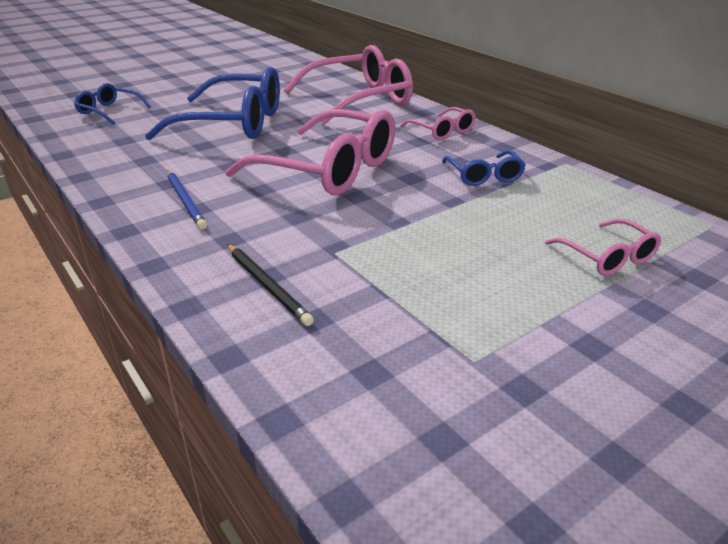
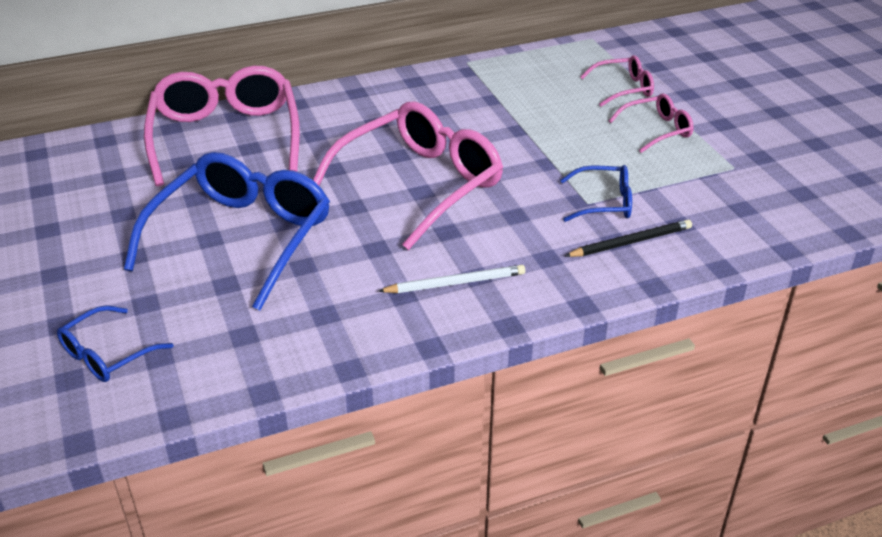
camera: 75 degrees left, 5 degrees up
blue pencil [167,170,207,229] -> white pencil [378,265,525,293]
pink glasses [400,107,476,140] -> pink glasses moved to [609,94,694,153]
blue glasses [442,150,526,186] -> blue glasses moved to [560,165,632,222]

